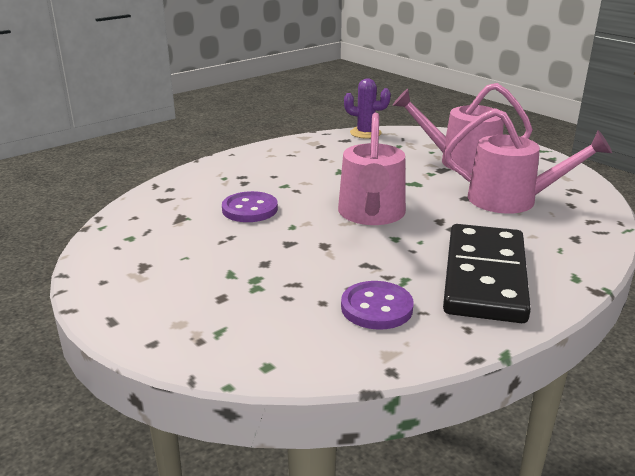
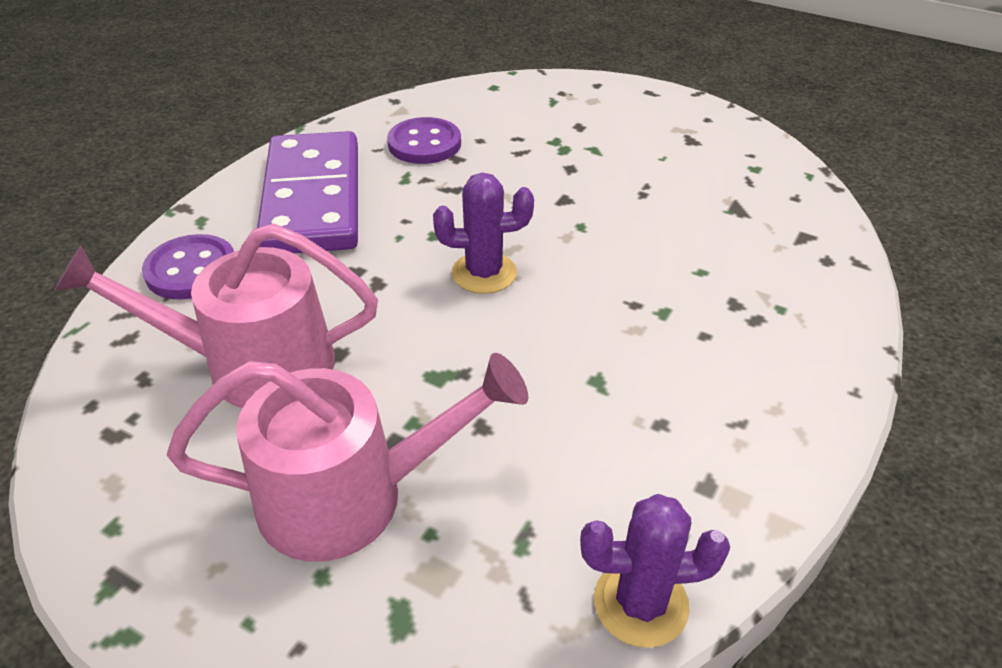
camera: 160 degrees right, 15 degrees up
purple button [222,191,278,222] -> purple button moved to [142,234,234,300]
pink watering can [338,113,406,225] -> purple cactus [433,173,534,294]
black domino [443,224,531,323] -> purple domino [257,131,358,253]

